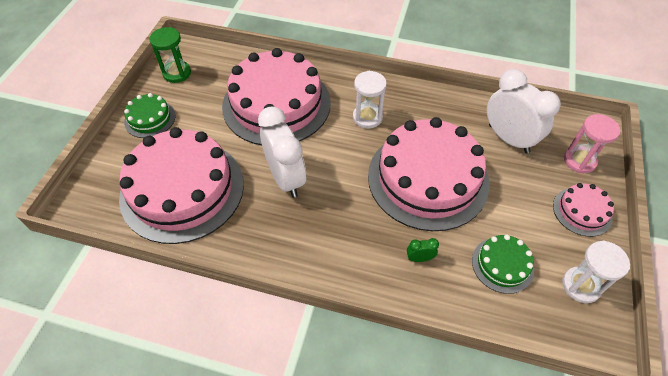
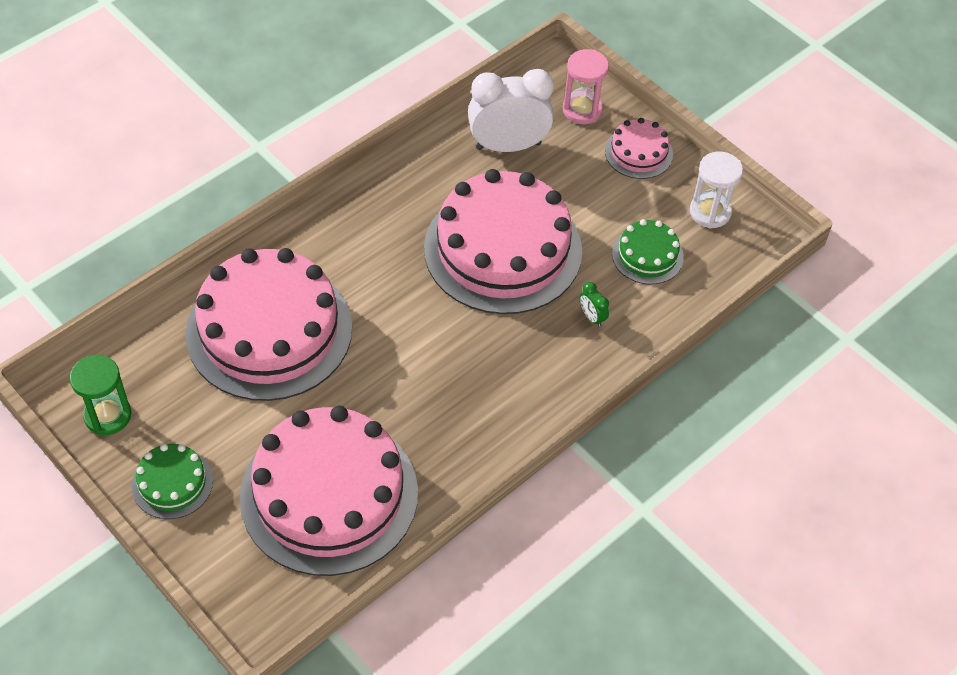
camera: 60 degrees left, 0 degrees up
white clock [258,106,306,198] -> none
white hourglass [353,71,387,129] -> none
green clock [407,238,439,262] -> green clock turned 60 degrees counterclockwise [580,282,609,327]

